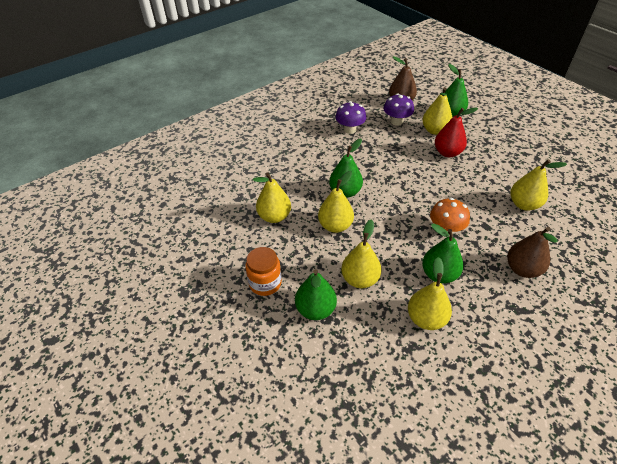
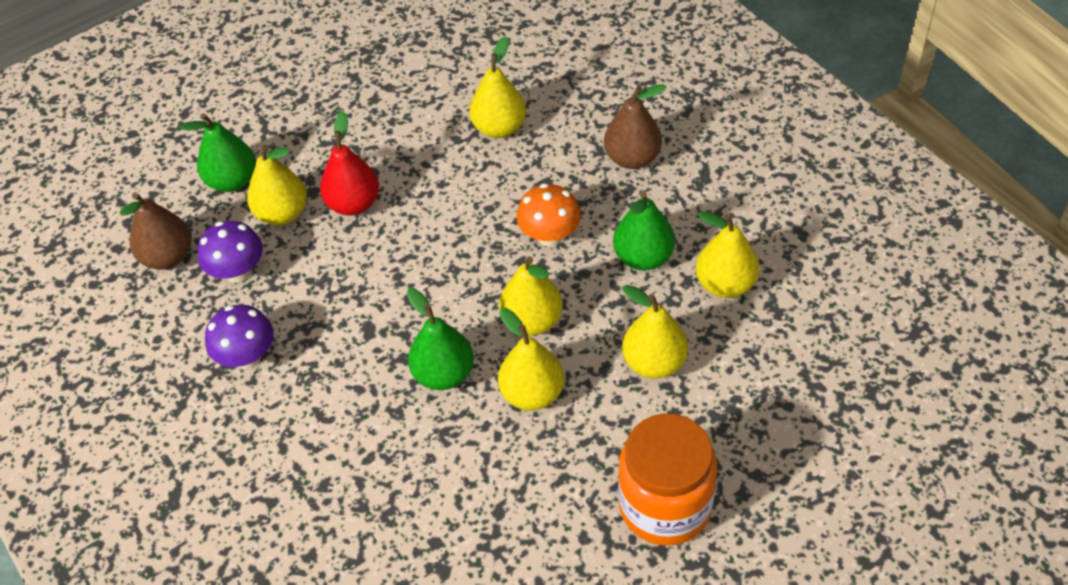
camera: 85 degrees left, 5 degrees up
orange jar [245,247,282,296] -> orange jar [618,413,717,546], size x1.57
yellow pear [253,172,291,223] -> yellow pear moved to [499,257,563,336]
green pear [295,269,337,320] -> none

